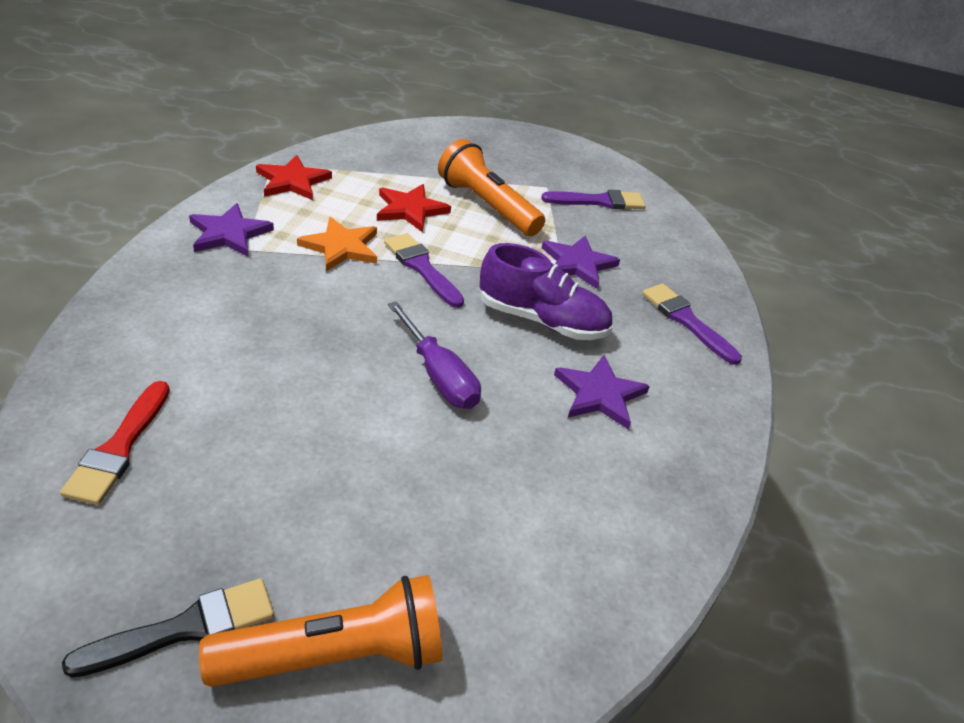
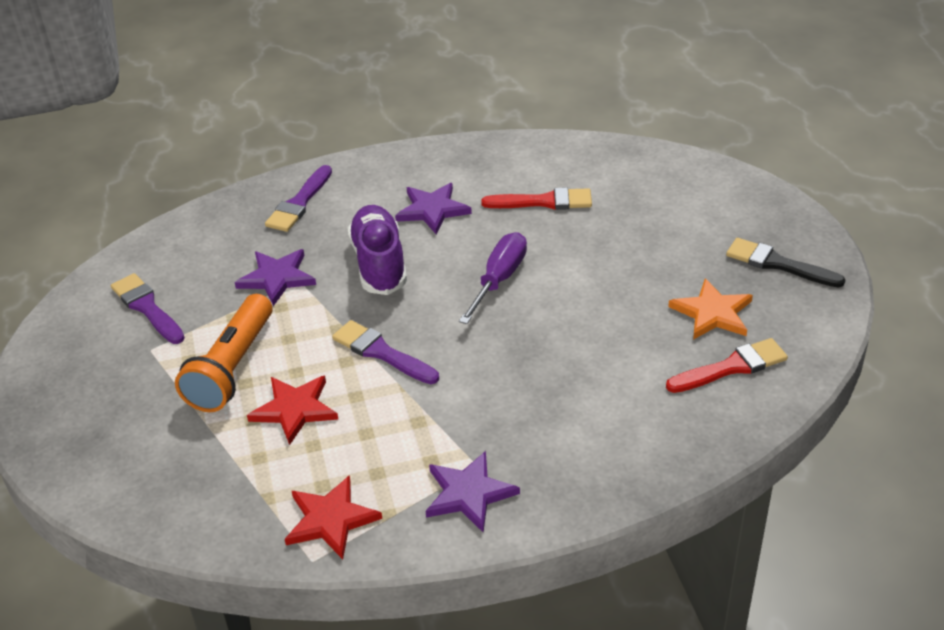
camera: 115 degrees left, 0 degrees up
orange flashlight [199,575,442,687] -> none
orange star [297,217,377,271] -> orange star moved to [668,278,753,340]
purple brush [384,233,464,308] -> purple brush turned 105 degrees clockwise [332,320,439,384]
none -> red brush [481,187,592,210]

